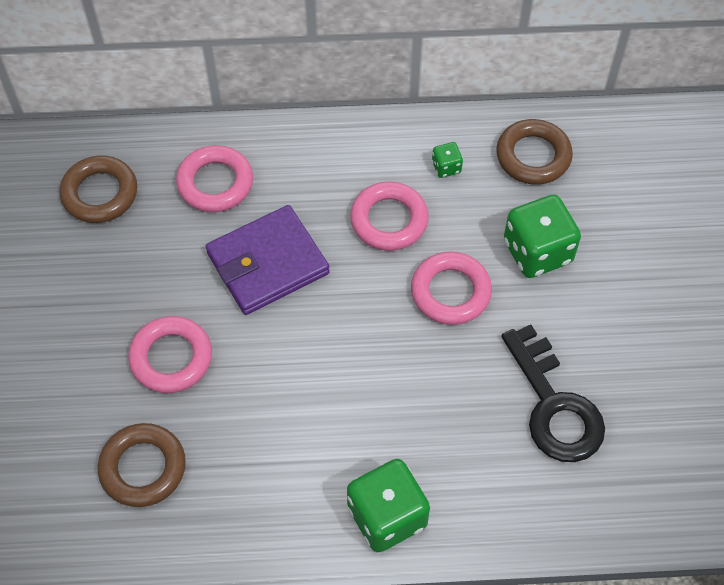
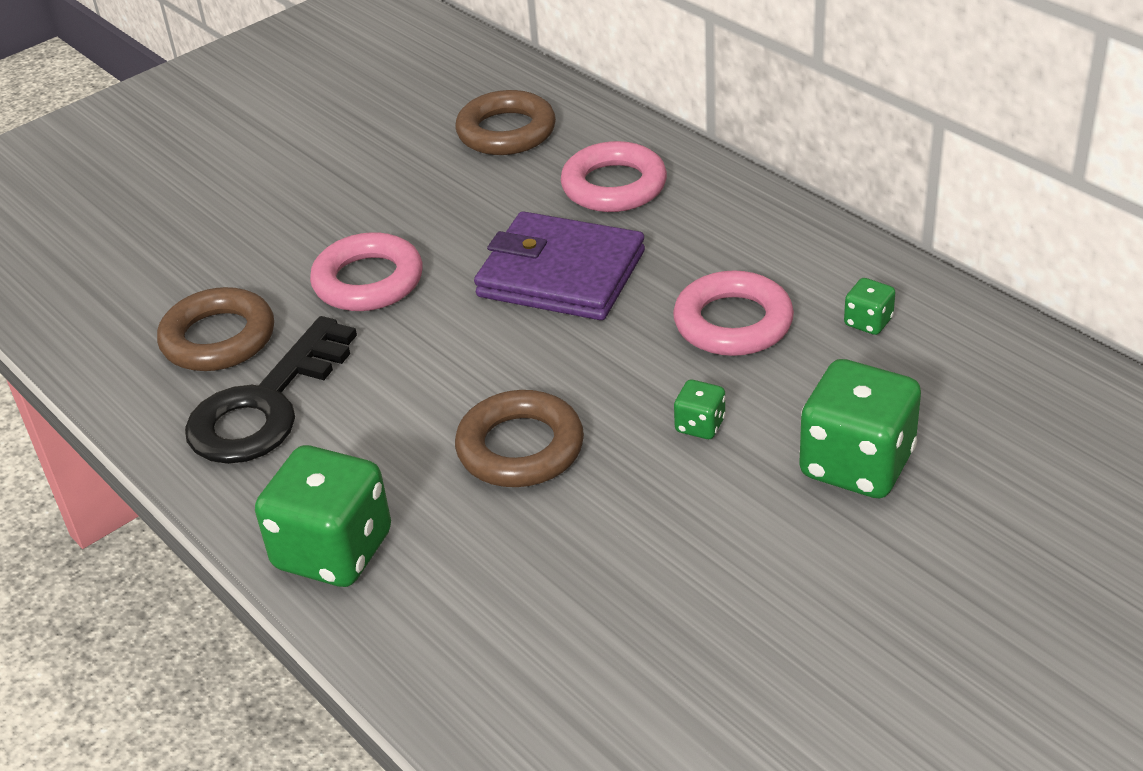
camera: 55 degrees right, 20 degrees down
pink ring [411,251,492,325] -> green dice [674,380,726,439]
brown ring [496,119,573,185] -> brown ring moved to [455,390,584,487]
black key [501,324,605,462] -> black key moved to [185,316,357,464]

